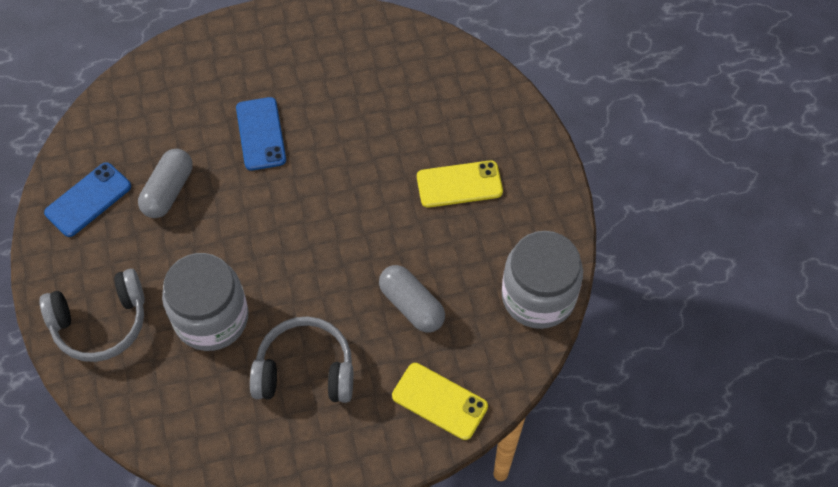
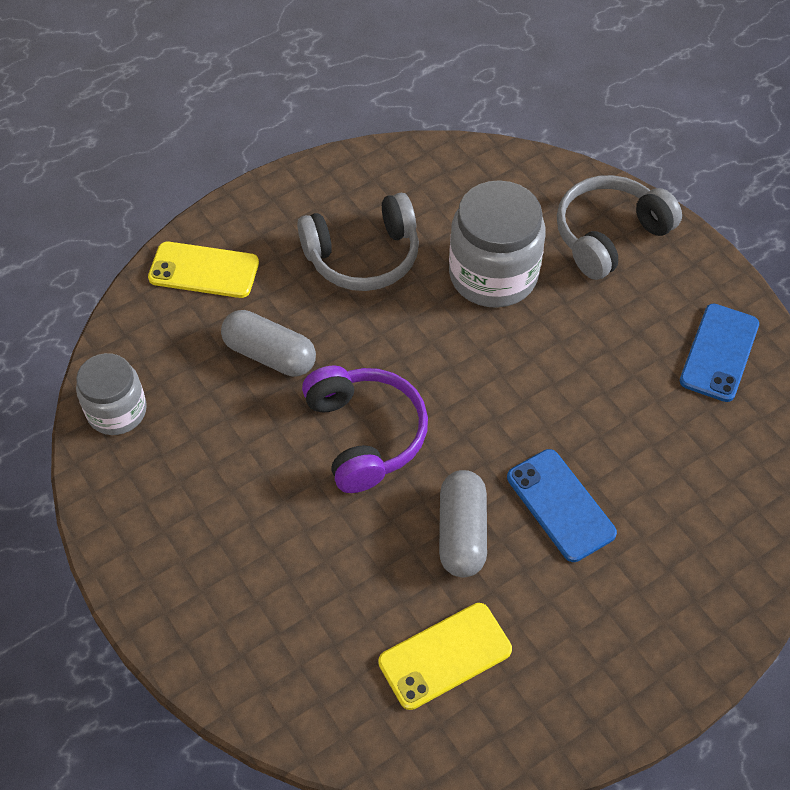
camera: 160 degrees right, 5 degrees down
grey capsule [138,149,193,218] -> grey capsule moved to [439,470,487,577]
yellow phone [417,160,503,208] -> yellow phone moved to [378,603,512,710]
grey jar [502,231,583,329] -> grey jar [76,353,147,435], size x0.63
none -> purple headphones [302,365,428,493]

